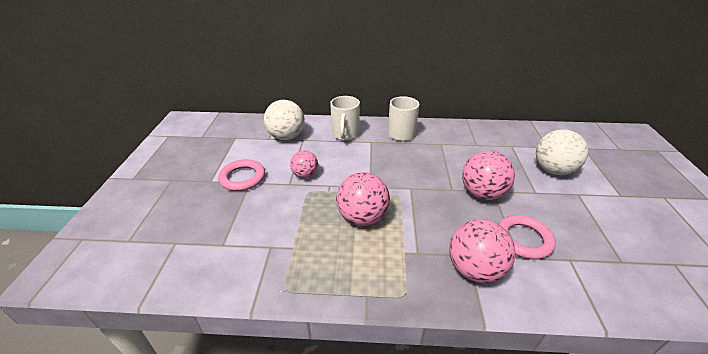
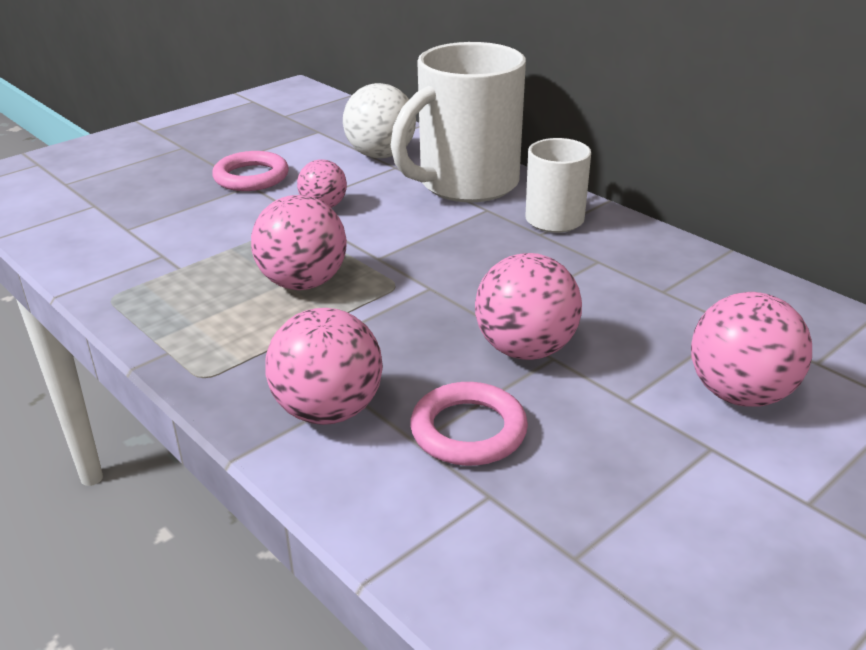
camera: 45 degrees right, 5 degrees down
white mug [330,96,360,140] -> white mug [391,42,526,203], size x1.81
white ball [536,129,588,175] -> pink ball [691,292,812,407]

